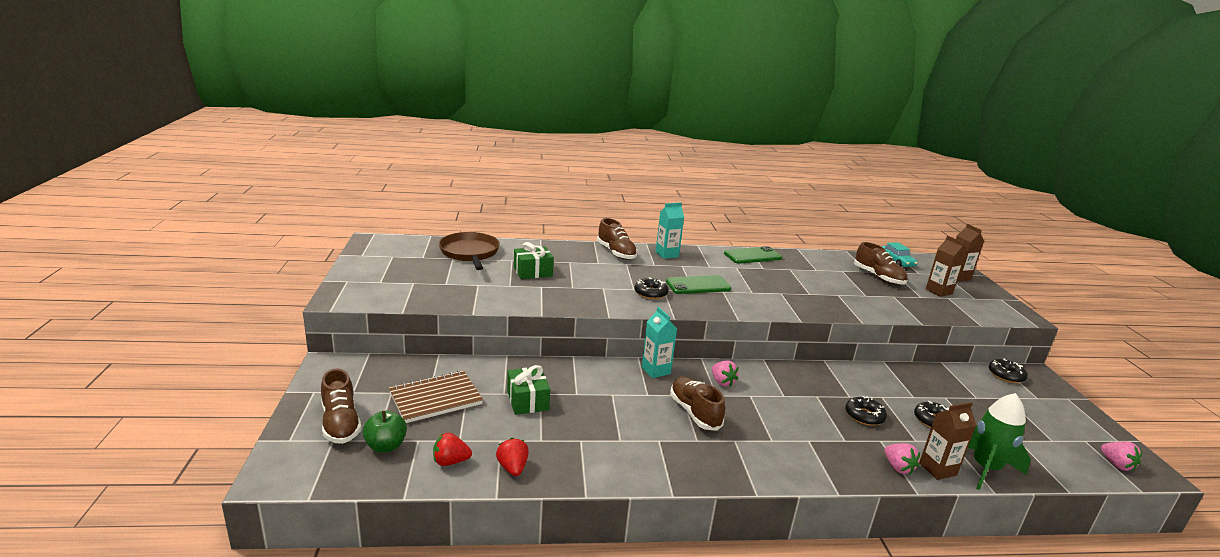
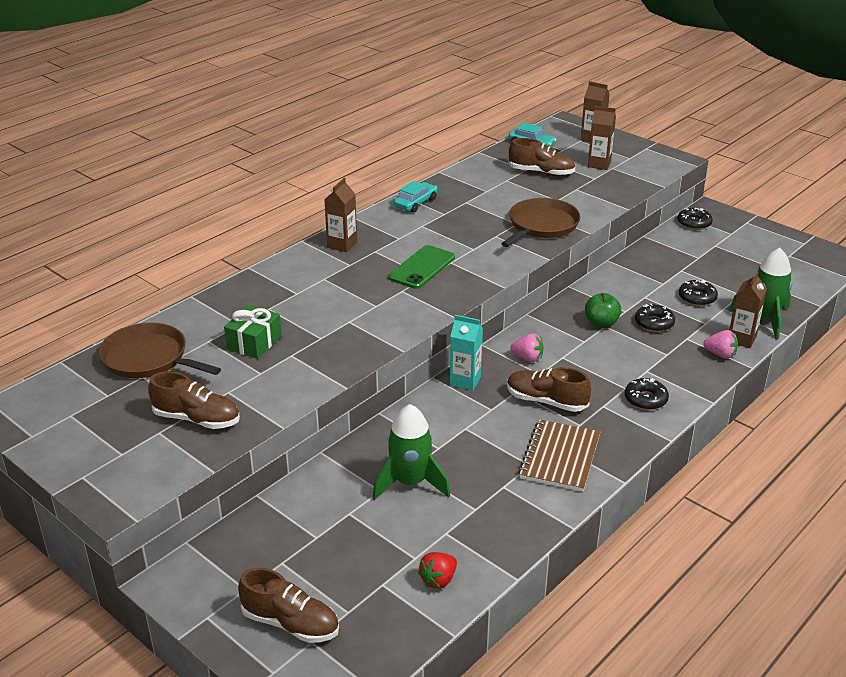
camera: 40 degrees left, 10 degrees up
green apple [363,411,407,453] -> green apple moved to [585,293,621,328]
brown notebook [389,370,483,423] -> brown notebook moved to [518,419,600,492]
red strawberry [496,438,529,476] -> none
green gift [507,365,550,415] -> green rocket [373,404,450,500]
brown shoe [597,218,638,260] -> brown shoe moved to [148,372,240,429]
black donut [635,277,669,299] -> black donut moved to [625,378,669,410]
turquoise carton [656,203,684,259] -> brown carton [324,178,357,252]
green phone [724,246,782,264] -> turquoise car [394,181,438,212]
pink strawberry [1101,442,1142,472] -> none
none -> brown pan [501,198,580,247]

